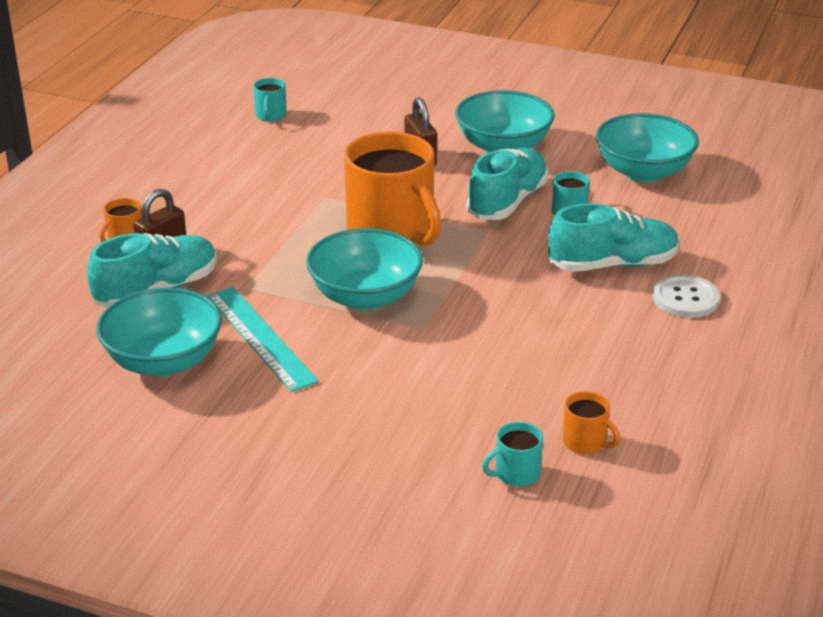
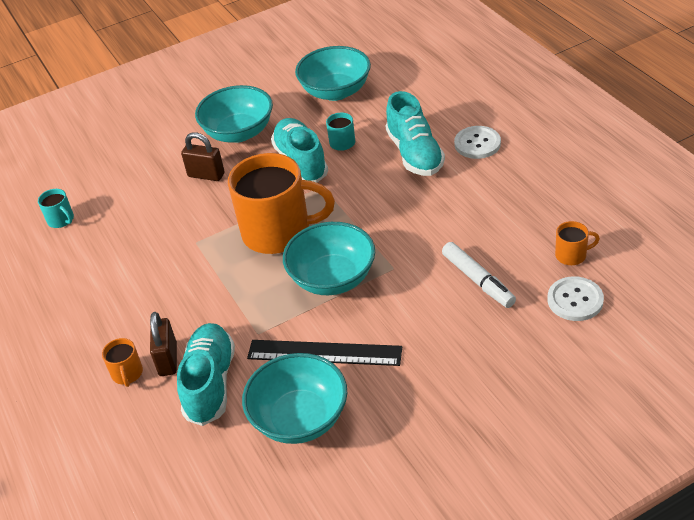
camera: 45 degrees left, 10 degrees up
turquoise ruler [207,287,319,392] -> black ruler [247,340,402,366]
turquoise mug [482,422,543,487] -> white button [547,276,604,321]
turquoise shoe [548,203,679,272] -> turquoise shoe turned 135 degrees clockwise [385,91,445,176]
none -> white marker [442,242,516,308]

